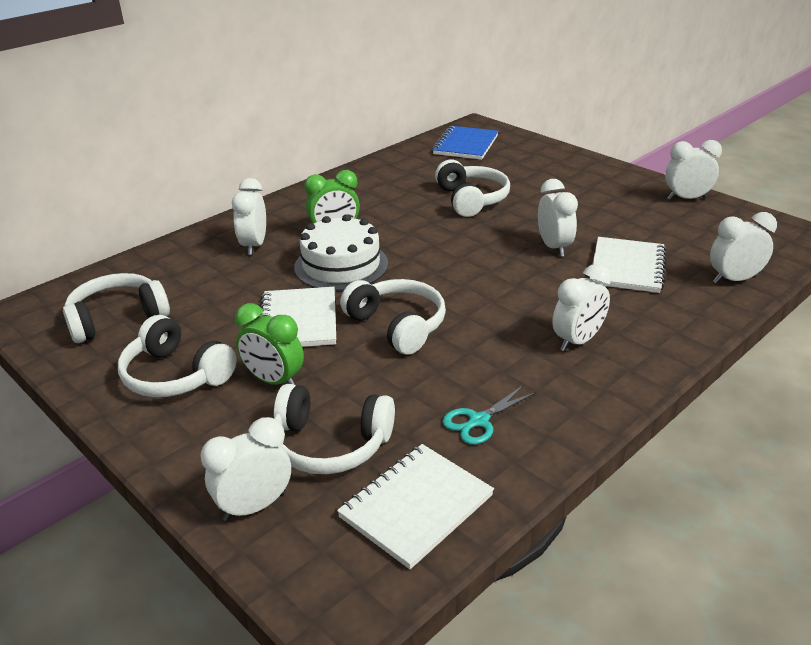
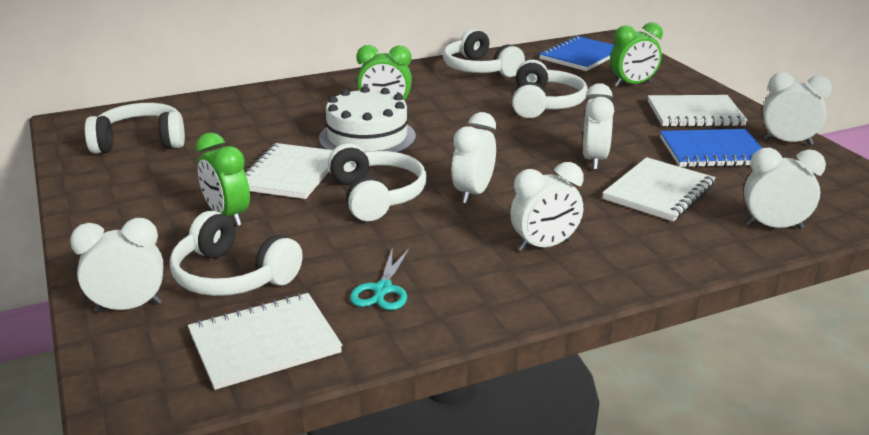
camera: 20 degrees right, 5 degrees down
white headphones [118,315,237,397] -> white headphones moved to [443,29,525,77]
white clock [232,178,266,255] -> white clock moved to [452,112,496,204]
turquoise scissors [442,385,536,445] -> turquoise scissors turned 60 degrees counterclockwise [350,248,410,310]
none -> green clock [610,22,663,87]
none -> white notebook [648,95,747,127]
none -> blue notebook [660,129,762,168]

